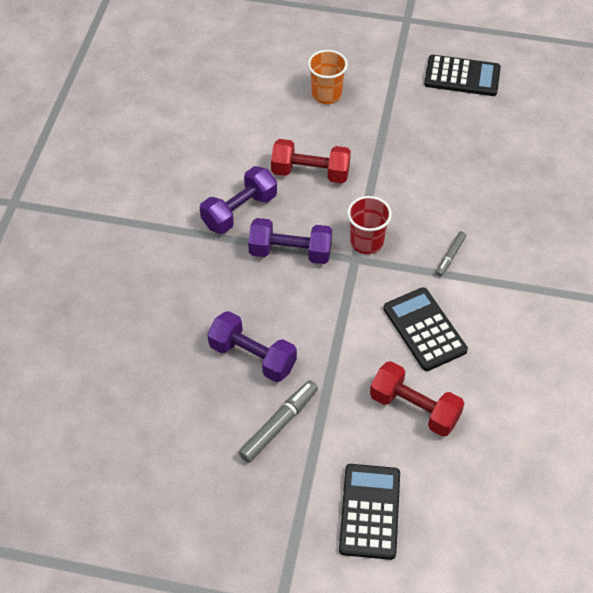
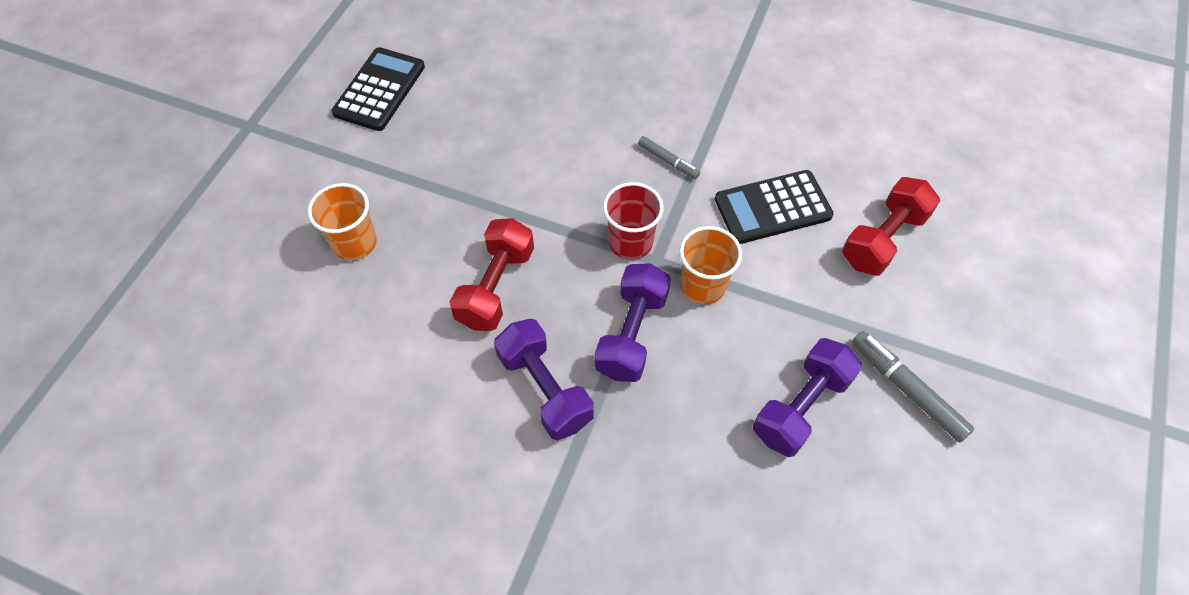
camera: 80 degrees left, 5 degrees up
black calculator [339,464,400,560] -> none
none -> orange cup [679,226,742,305]

